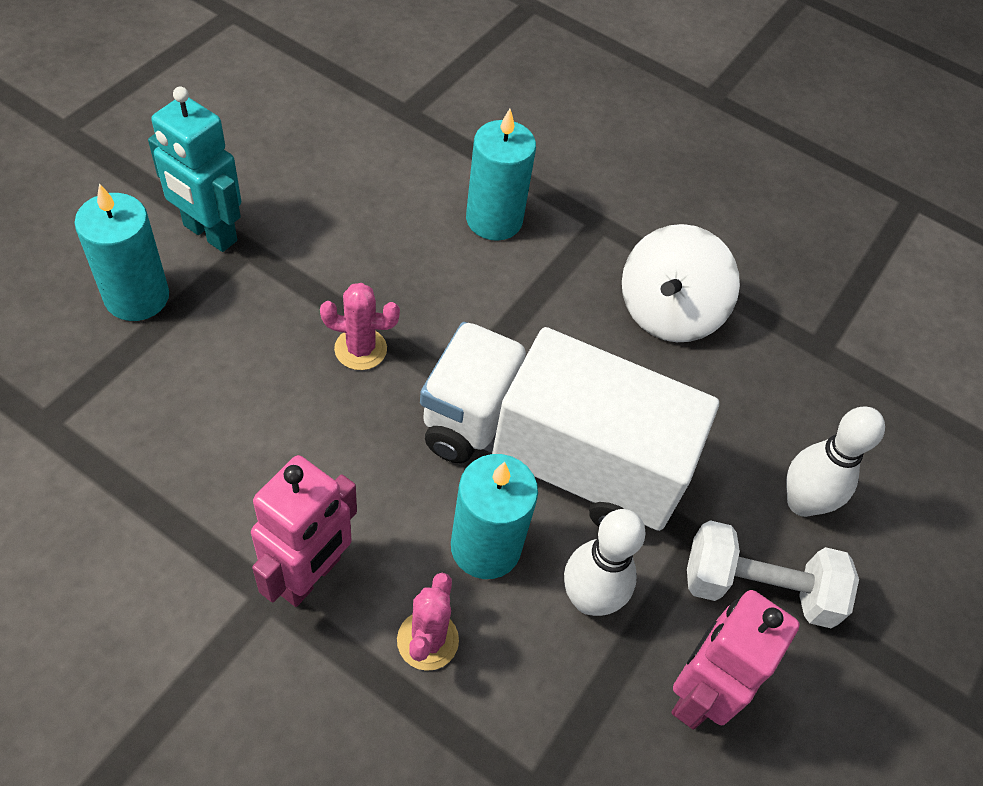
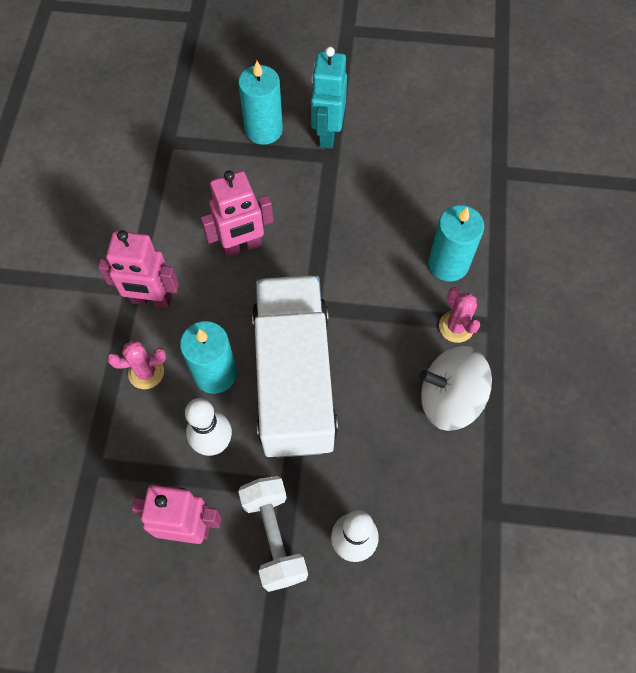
camera: 70 degrees right, 10 degrees up
pink cactus [320,283,400,370] -> pink cactus moved to [439,287,480,343]
none -> pink robot [201,171,273,257]

